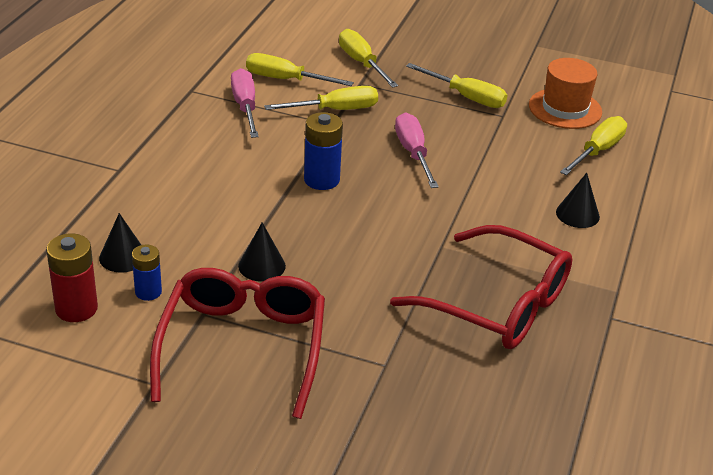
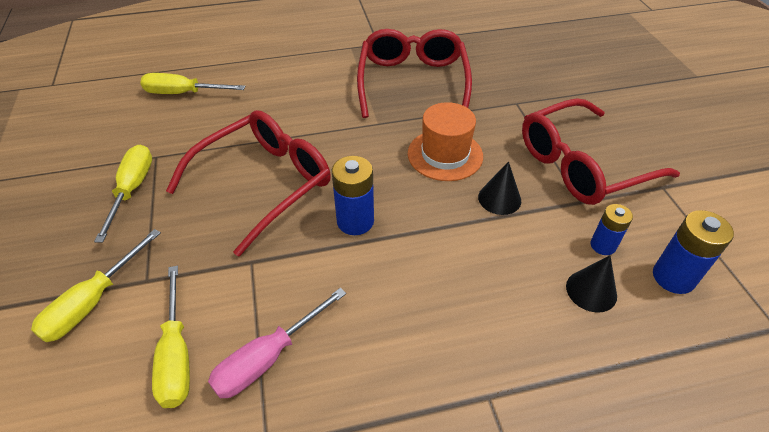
camera: 120 degrees left, 10 degrees up
red battery [46,233,98,322] -> blue battery [653,210,734,294]
yellow screwdriver [264,86,378,110] -> none
pink screwdriver [395,112,439,188] -> red glasses [166,110,331,257]
orange hat [529,58,602,129] -> orange hat moved to [408,102,483,181]
black cone [556,173,600,228] -> none

